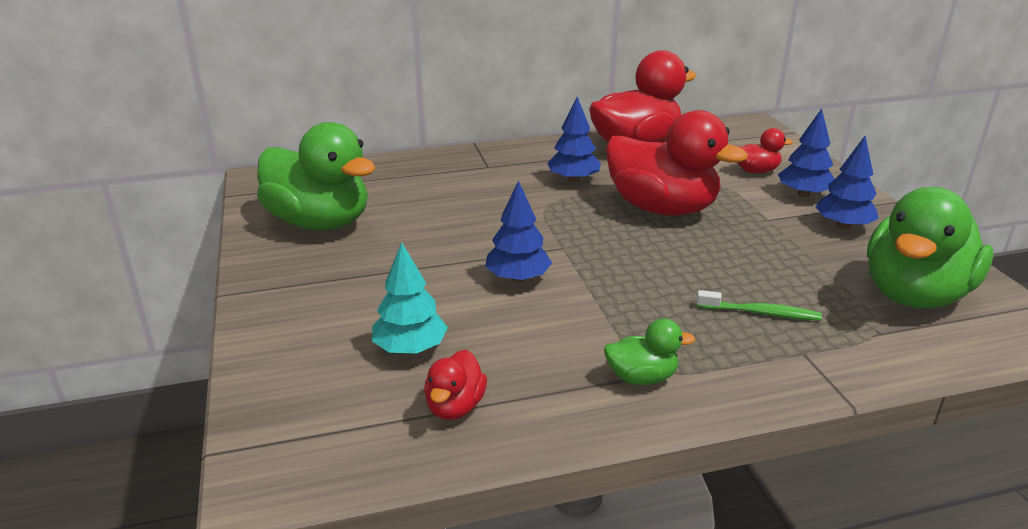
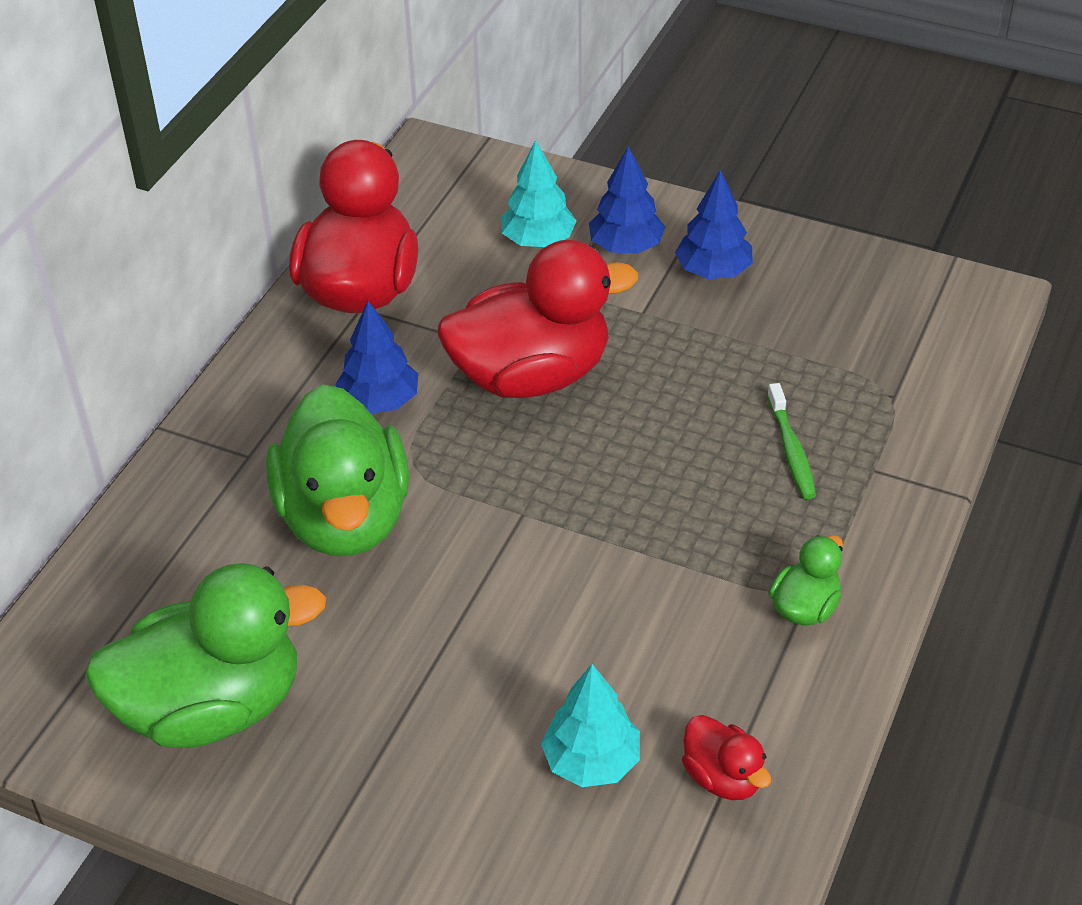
camera: 50 degrees left, 15 degrees up
blue tree [485,180,552,283] -> none
green toothbrush [697,290,822,321] -> green toothbrush turned 120 degrees clockwise [767,383,816,499]
red duck [737,128,793,173] -> turquoise tree [501,140,576,247]
green duck [867,187,994,309] -> green duck moved to [266,384,409,556]

